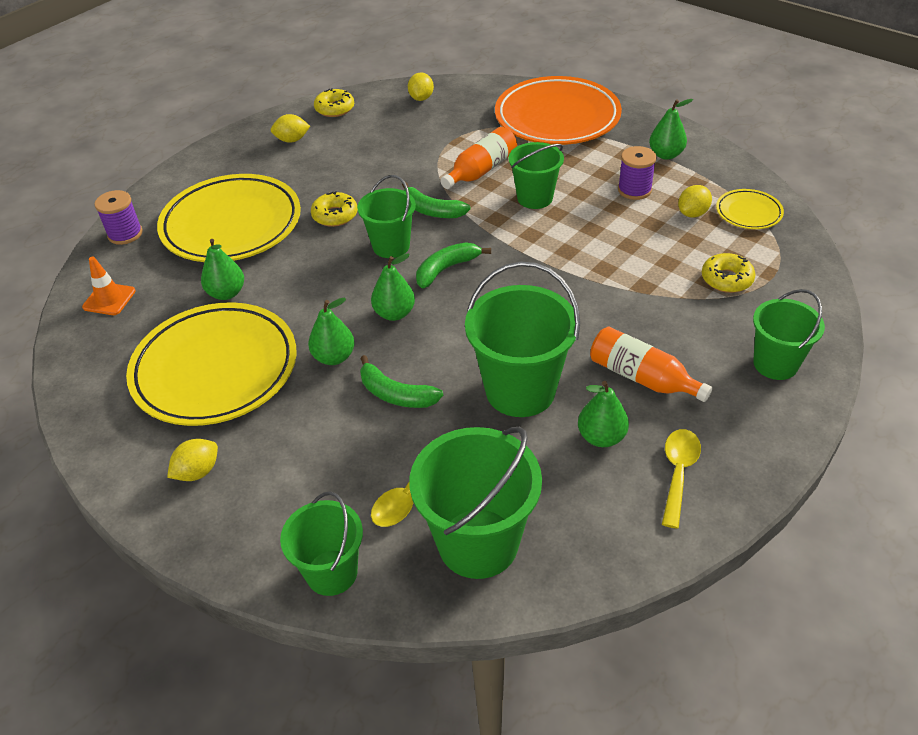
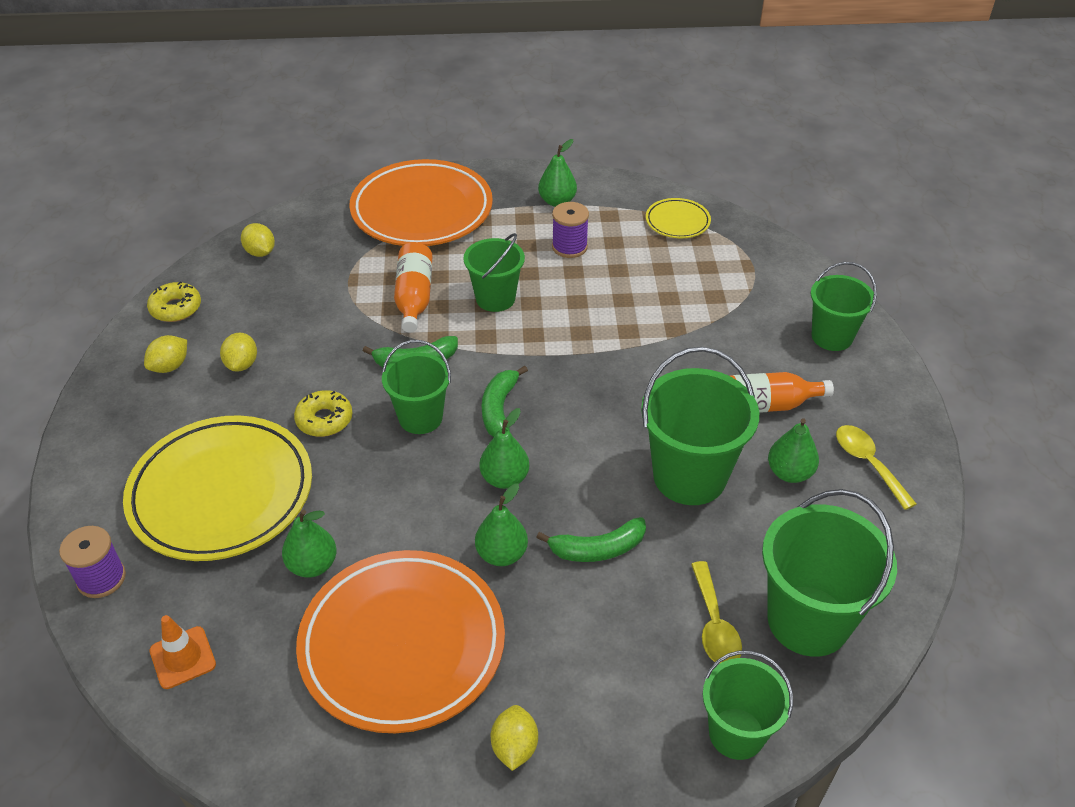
camera: 45 degrees left, 0 degrees up
yellow plate [126,302,297,426] -> orange plate [296,550,505,733]
yellow lemon [678,185,712,217] -> yellow lemon moved to [220,333,257,372]
yellow donut [702,253,755,293] -> none

